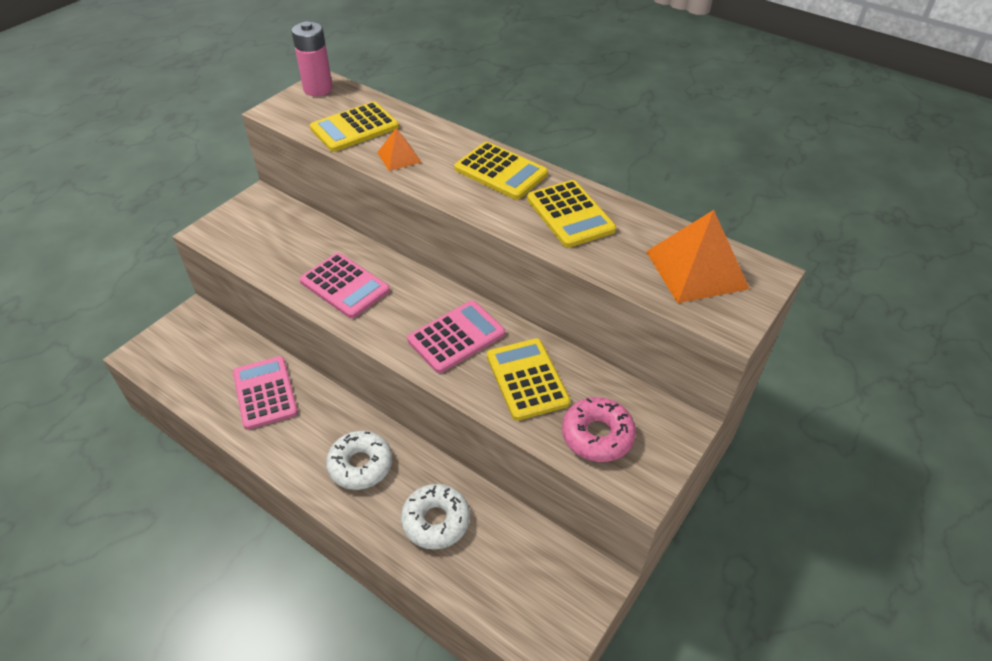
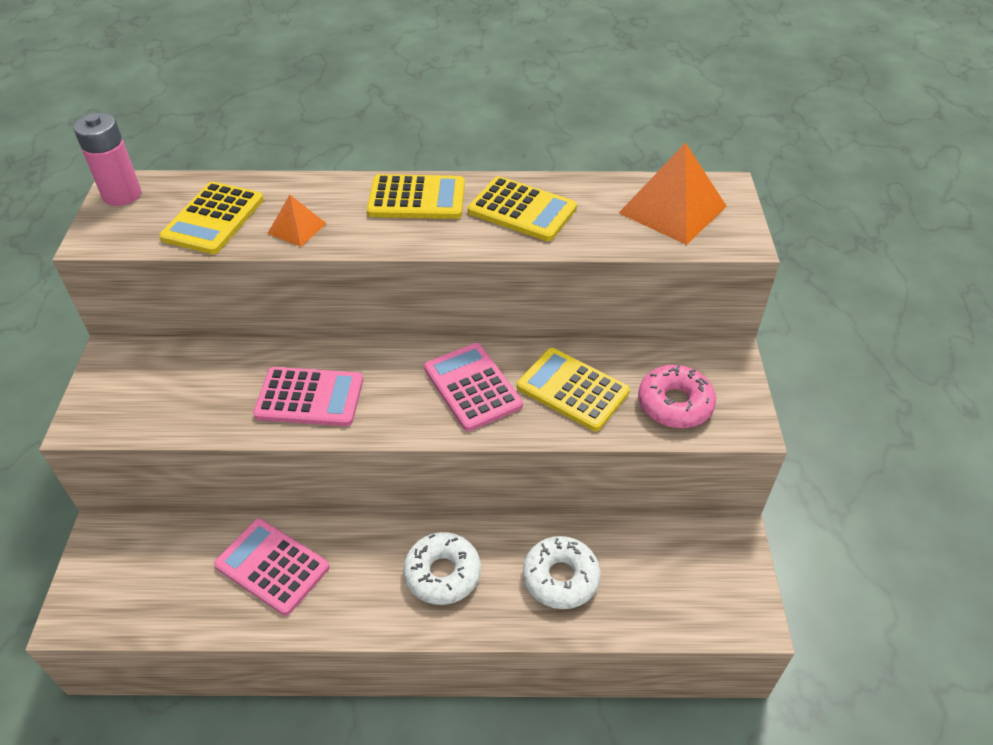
camera: 35 degrees left, 0 degrees up
pink calculator [407,300,505,373] -> pink calculator turned 45 degrees counterclockwise [424,343,523,431]

